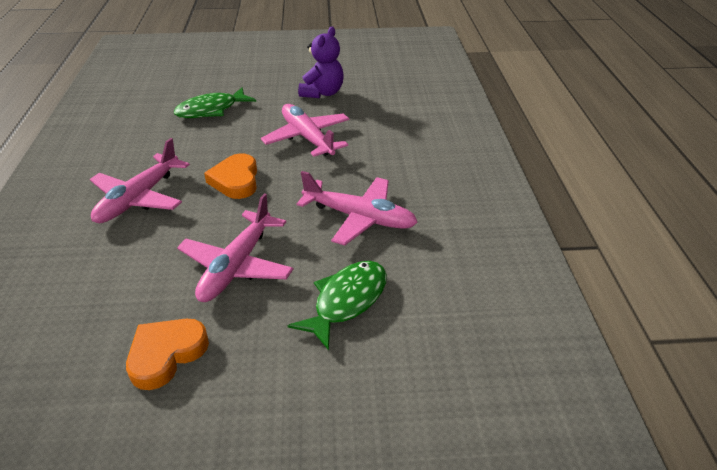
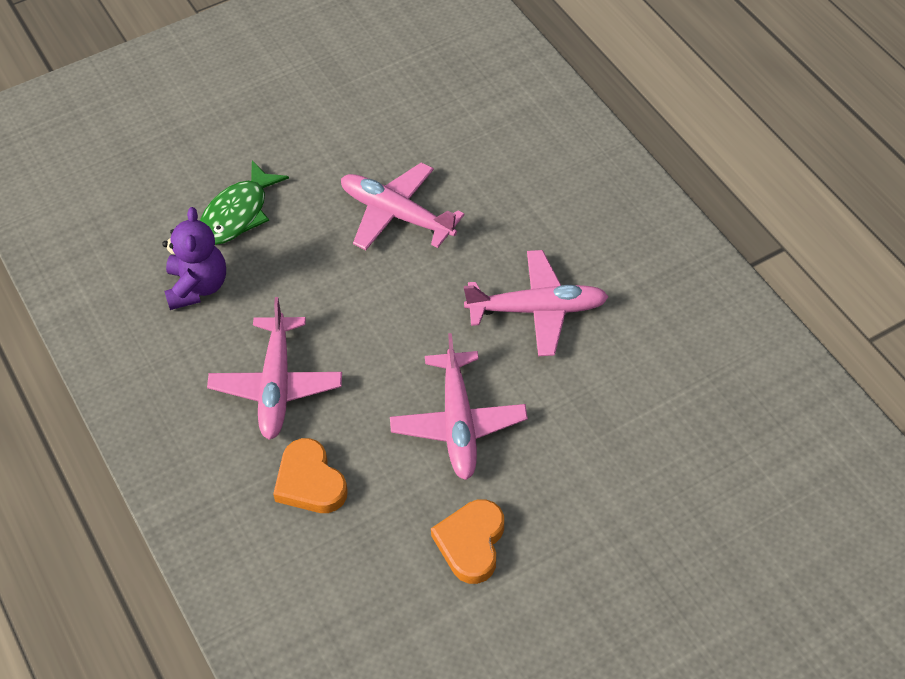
camera: 25 degrees left, 15 degrees up
orange heart [204,153,257,199] -> orange heart moved to [273,438,348,513]
green fish [288,261,387,350] -> none
purple teddy bear [298,26,344,98] -> purple teddy bear moved to [162,207,226,310]

